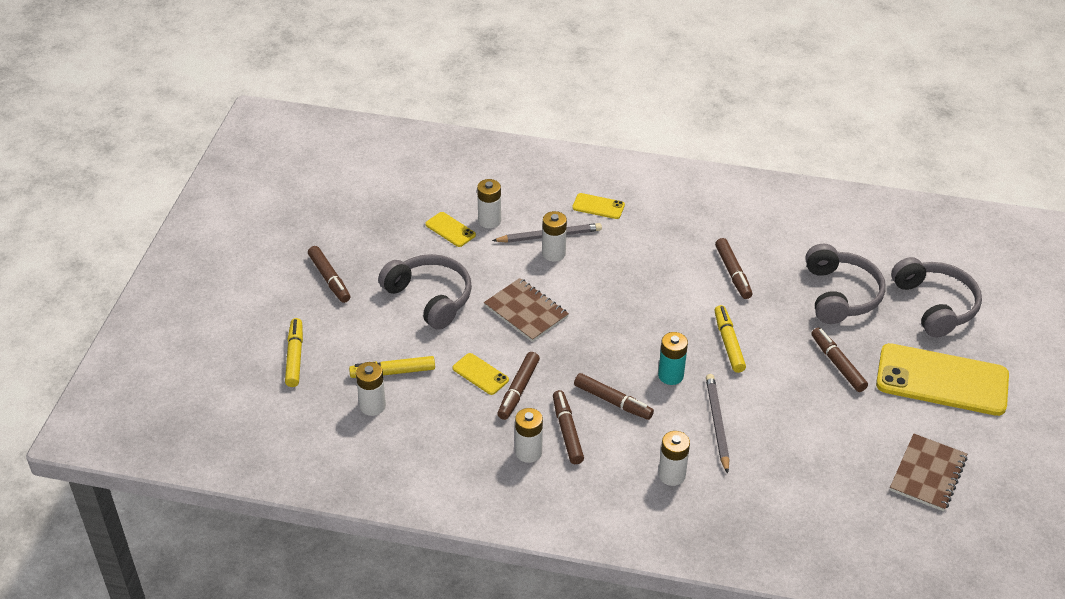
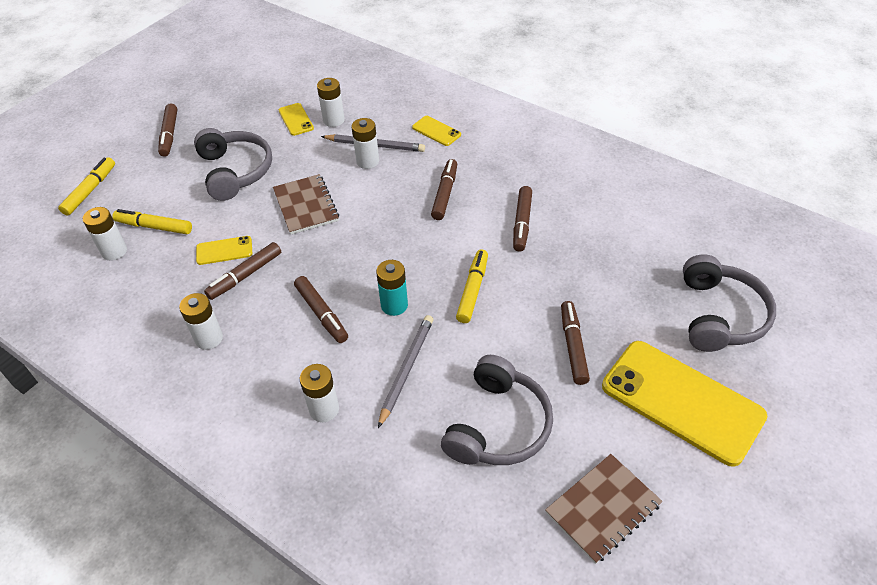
camera: 25 degrees right, 5 degrees up
yellow phone [452,353,509,395] -> yellow phone turned 75 degrees counterclockwise [196,236,252,265]
brown marker [553,390,584,464] -> brown marker moved to [431,159,457,220]
grey headphones [805,244,886,324] -> grey headphones moved to [441,355,553,465]

